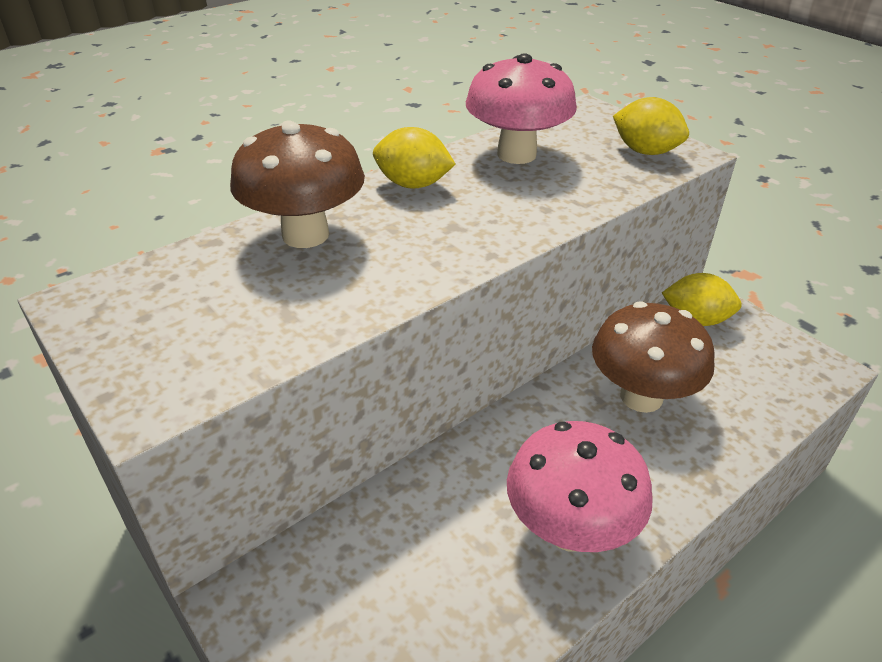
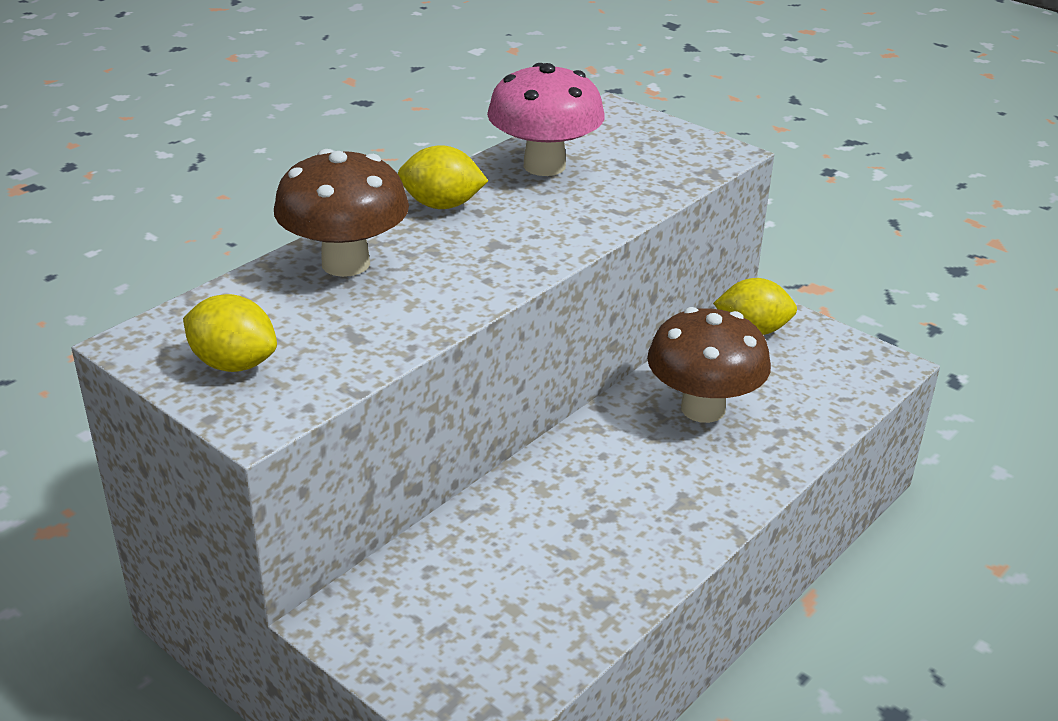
camera: 10 degrees left, 5 degrees down
pink mushroom [507,421,653,552] -> none
yellow lemon [613,97,689,155] -> yellow lemon moved to [183,294,277,372]

